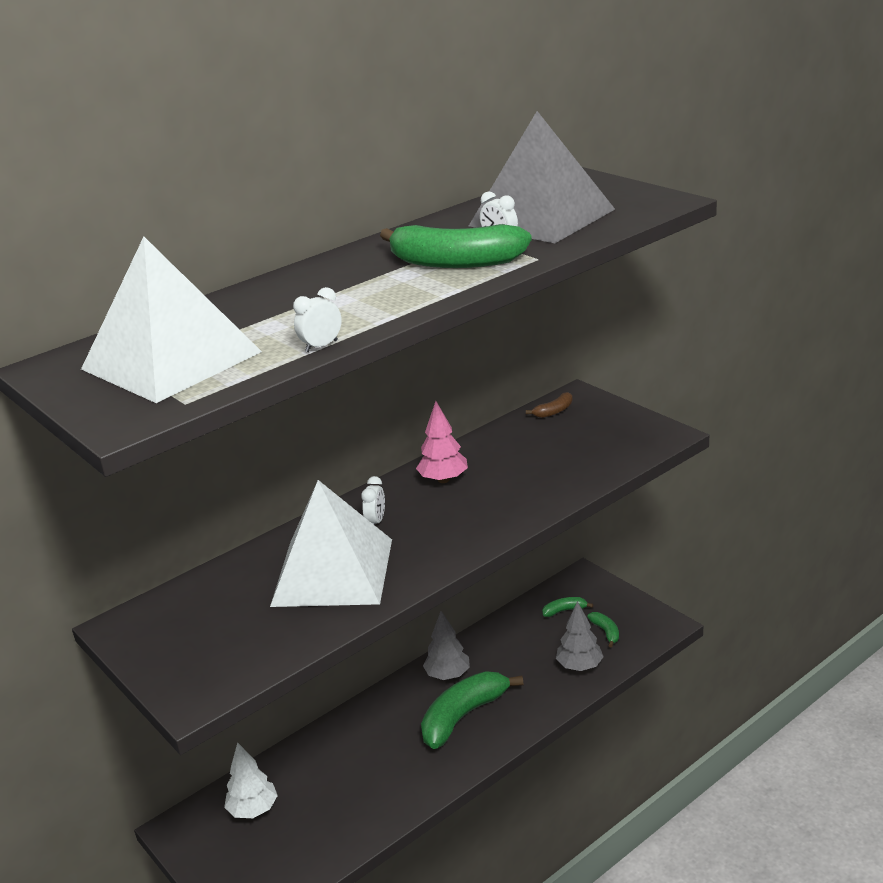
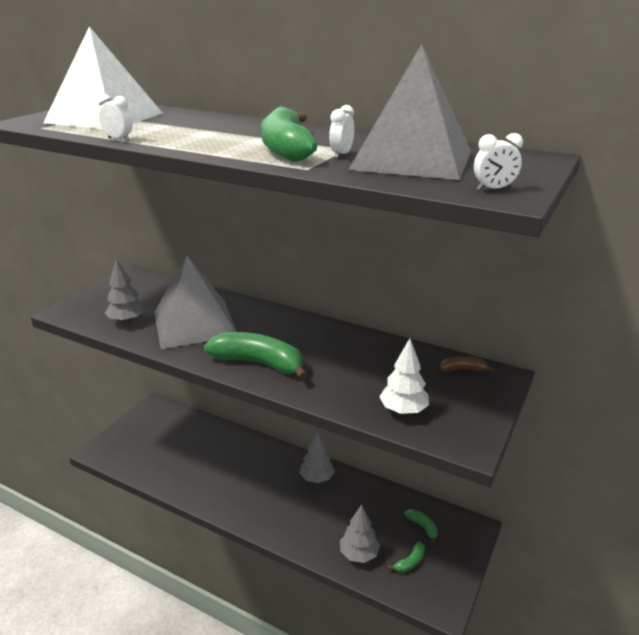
camera: 65 degrees right, 0 degrees up
white tree [224,742,278,818] -> white tree moved to [379,338,429,414]
white pyramid [270,480,392,607] -> grey pyramid [154,256,237,349]
white clock [361,476,385,525] -> white clock moved to [474,133,523,191]
pink tree [416,401,468,483] -> none
green banana [421,671,524,749] -> green banana moved to [204,332,308,380]
brown banana [526,392,573,418] -> brown banana turned 150 degrees clockwise [440,356,494,372]
none -> grey tree [105,259,145,323]

